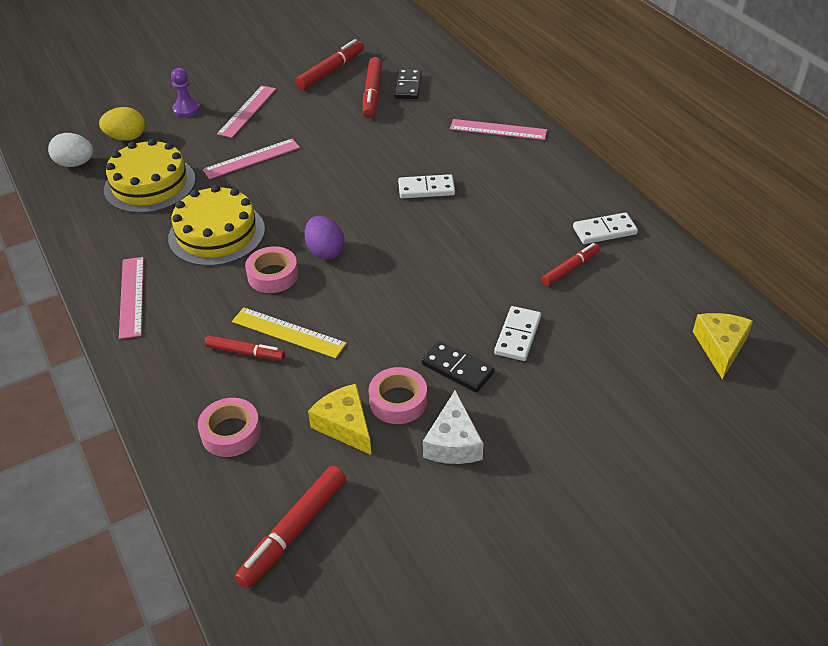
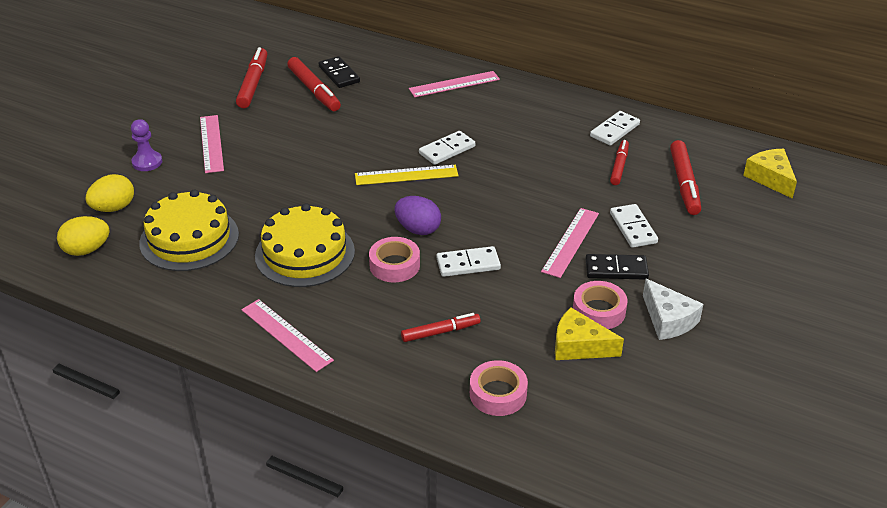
camera: 35 degrees left, 5 degrees down
white egg [48,133,93,167] -> yellow egg [57,216,110,256]
pink ruler [202,138,300,179] -> pink ruler moved to [541,208,599,278]
yellow ruler [232,307,346,358] -> yellow ruler moved to [355,165,459,185]
red marker [235,466,346,589] -> red marker moved to [670,140,701,215]
none -> white domino [436,246,501,277]

